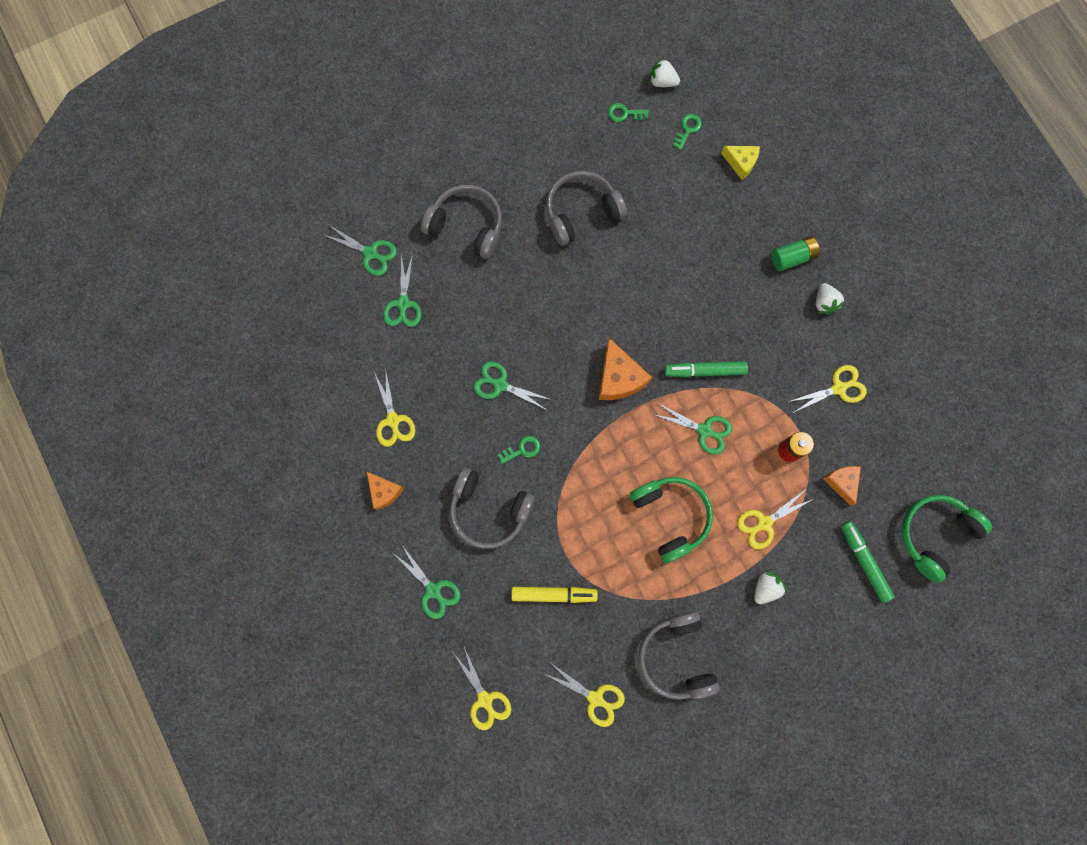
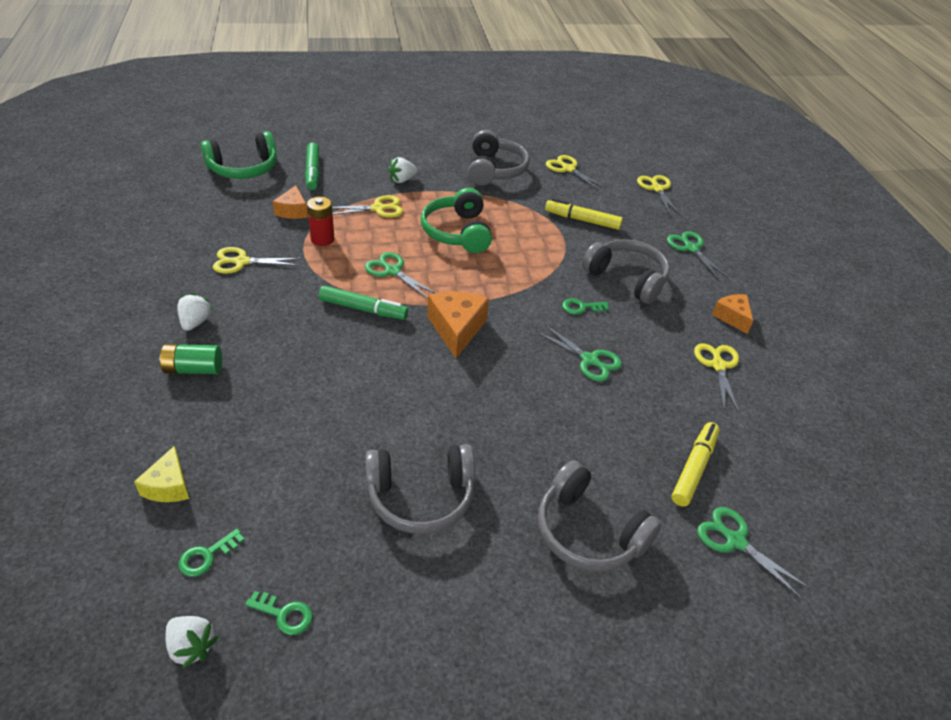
camera: 165 degrees left, 35 degrees down
green scissors [383,253,422,327] -> yellow marker [672,422,719,507]
yellow cheese [721,146,760,180] -> yellow cheese turned 135 degrees counterclockwise [134,446,189,502]

